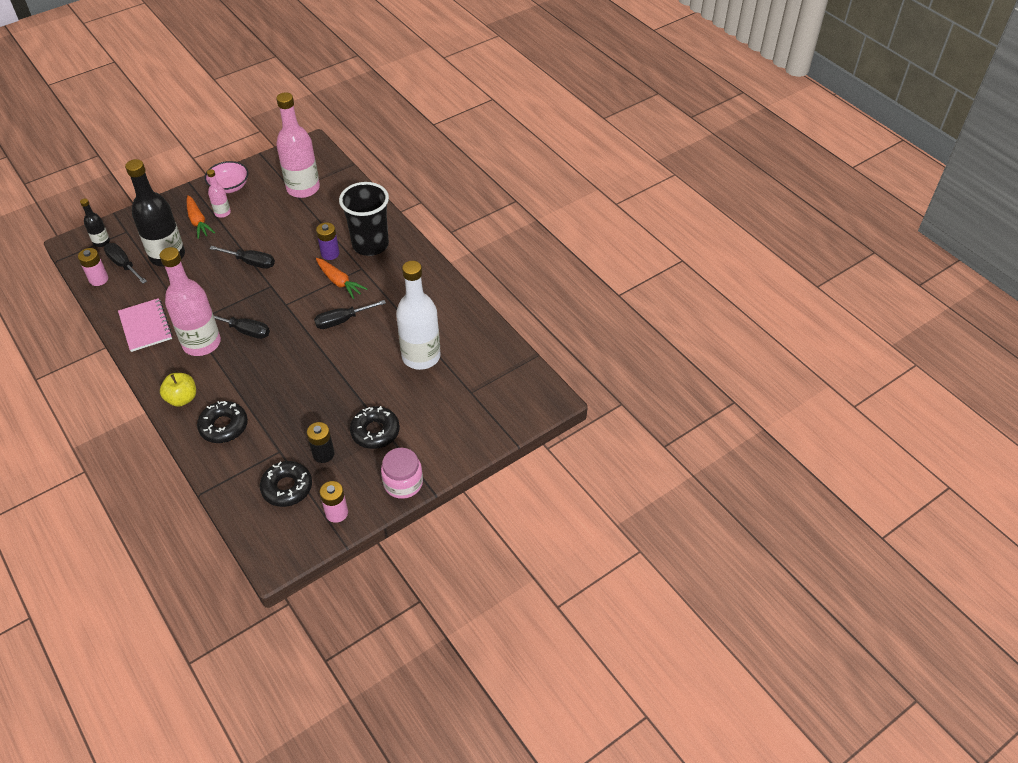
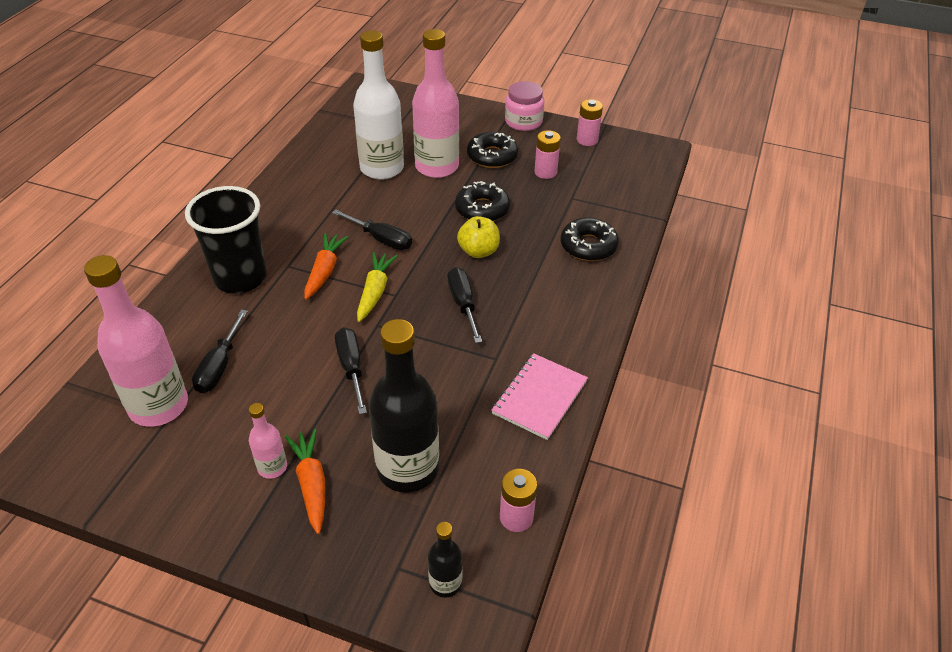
camera: 125 degrees left, 5 degrees down
black screwdriver [104,243,147,284] -> black screwdriver moved to [192,310,248,393]
pink bottle [159,247,221,356] -> pink bottle moved to [412,29,459,178]
yellow apple [160,373,196,407] -> yellow apple moved to [457,216,500,258]
orange carrot [187,195,215,239] -> orange carrot turned 45 degrees counterclockwise [285,429,325,534]
pink bowl [204,161,248,193] -> none
black donut [260,461,312,507] -> black donut moved to [455,181,510,221]
black battery [307,422,334,463] -> pink battery [534,130,561,179]
purple battery [316,222,339,260] -> none
none -> yellow carrot [357,252,398,322]

